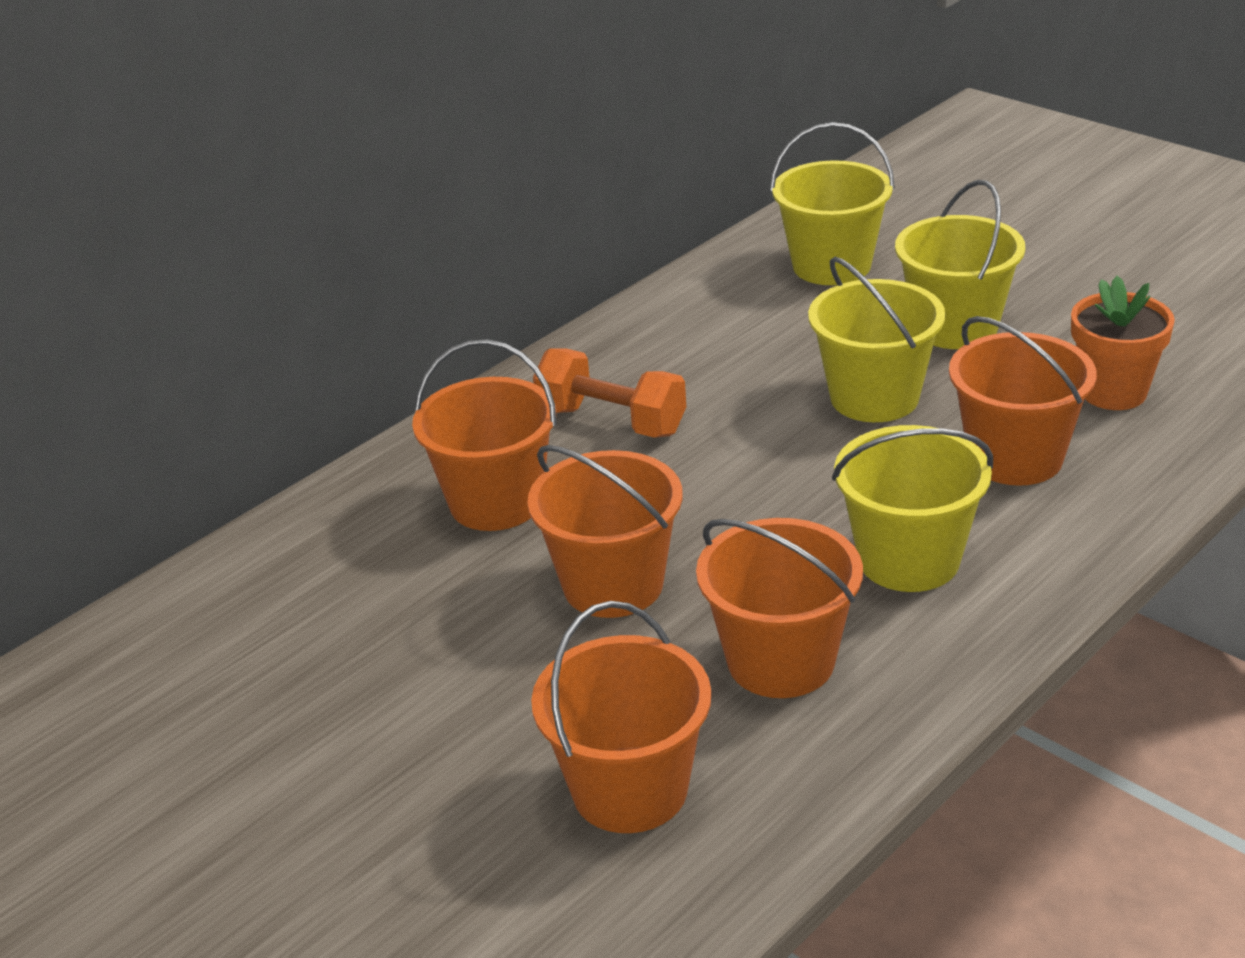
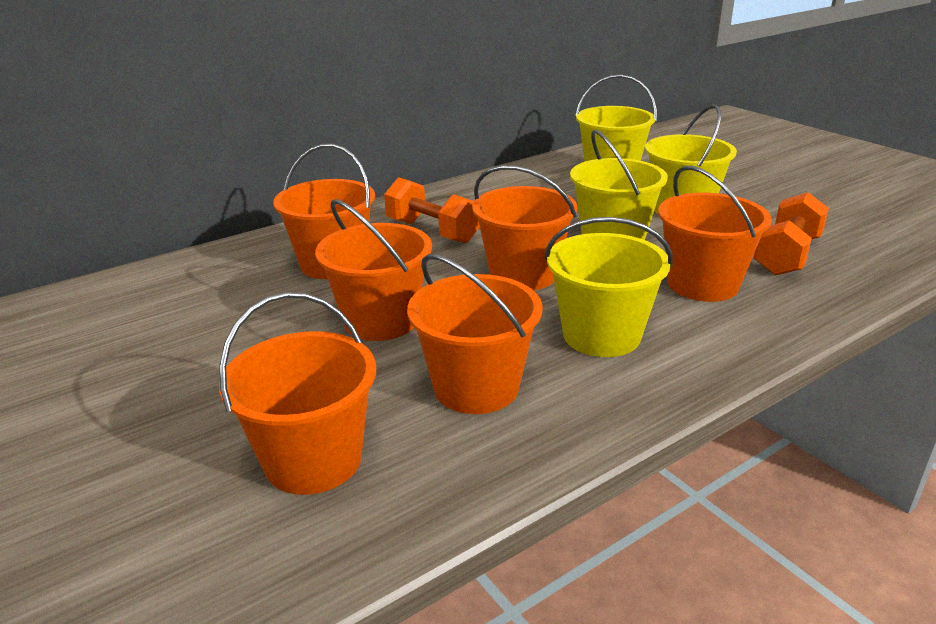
camera: 10 degrees right, 5 degrees down
orange flower pot [1071,276,1175,410] -> orange dumbbell [753,192,829,275]
none -> orange bucket [472,165,577,290]

